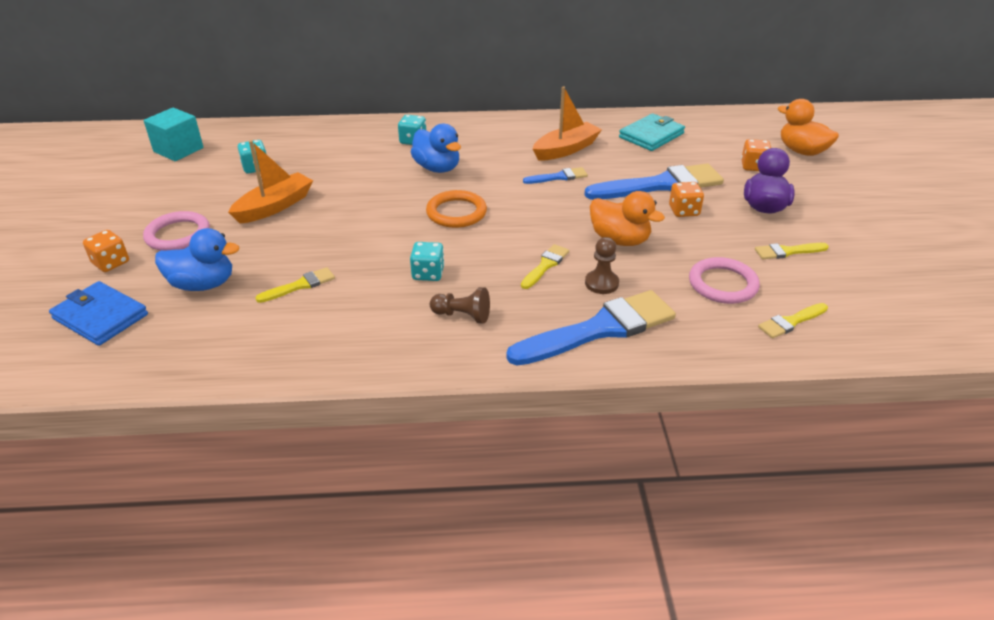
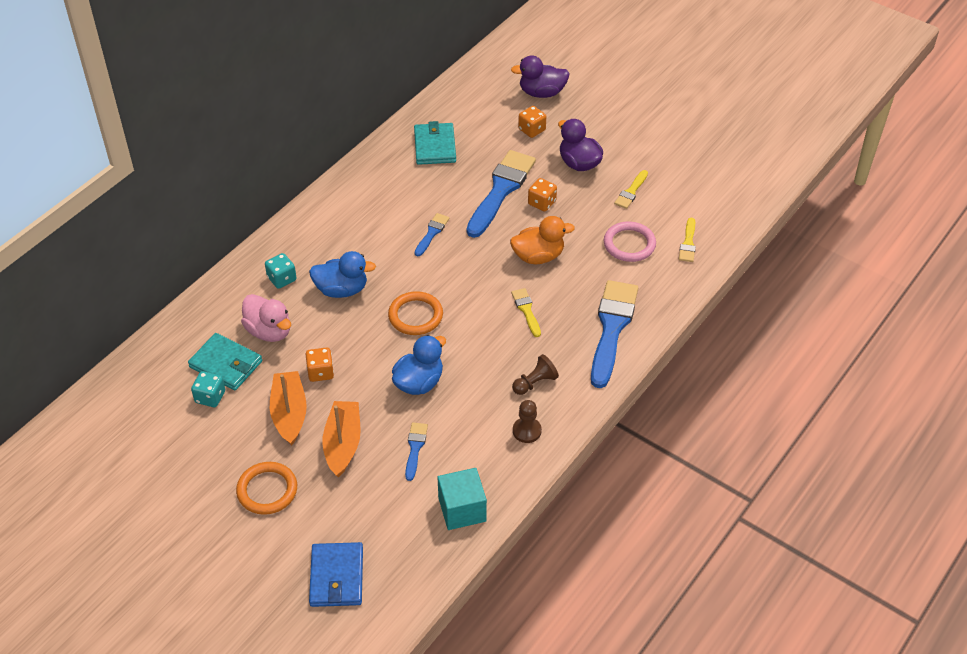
camera: 50 degrees left, 10 degrees up
blue wallet [49,281,148,346] -> blue wallet turned 75 degrees counterclockwise [309,542,363,607]
orange dice [83,230,129,272] -> orange dice moved to [306,347,334,382]
pink ring [143,211,210,251] -> orange ring [236,462,297,515]
turquoise cube [144,108,204,161] -> turquoise cube moved to [438,468,487,530]
blue duck [155,228,240,291] -> blue duck moved to [392,335,446,395]
yellow brush [255,267,335,303] -> blue brush [405,423,428,481]
turquoise dice [410,242,444,281] -> none
orange boat [533,86,602,161] -> orange boat moved to [322,401,361,478]
brown pawn [585,237,619,294] -> brown pawn moved to [513,400,542,443]
orange duck [778,99,839,156] -> purple duck [511,55,570,98]
none -> turquoise wallet [188,333,262,390]
none -> pink duck [241,294,291,342]

